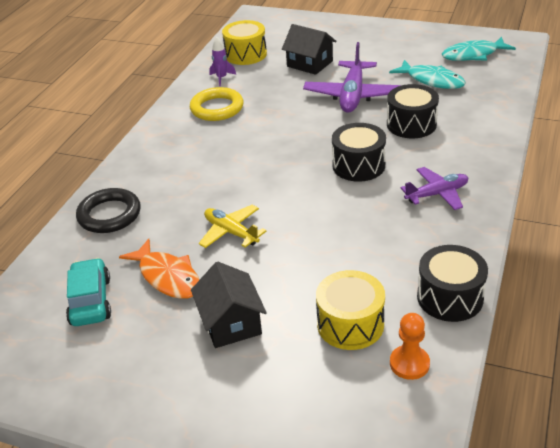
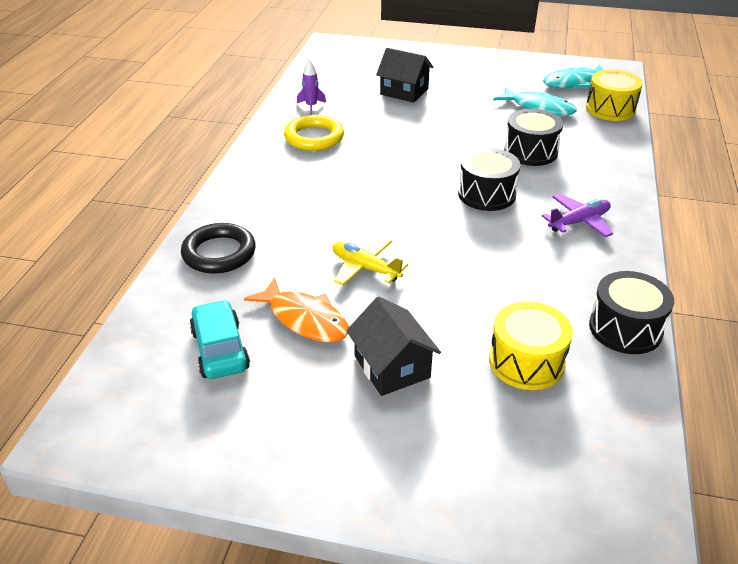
camera: 10 degrees left, 0 degrees up
yellow drum [222,20,267,65] -> yellow drum moved to [586,70,643,121]
purple plane [303,42,402,113] -> none
orange pawn [390,313,430,380] -> none

